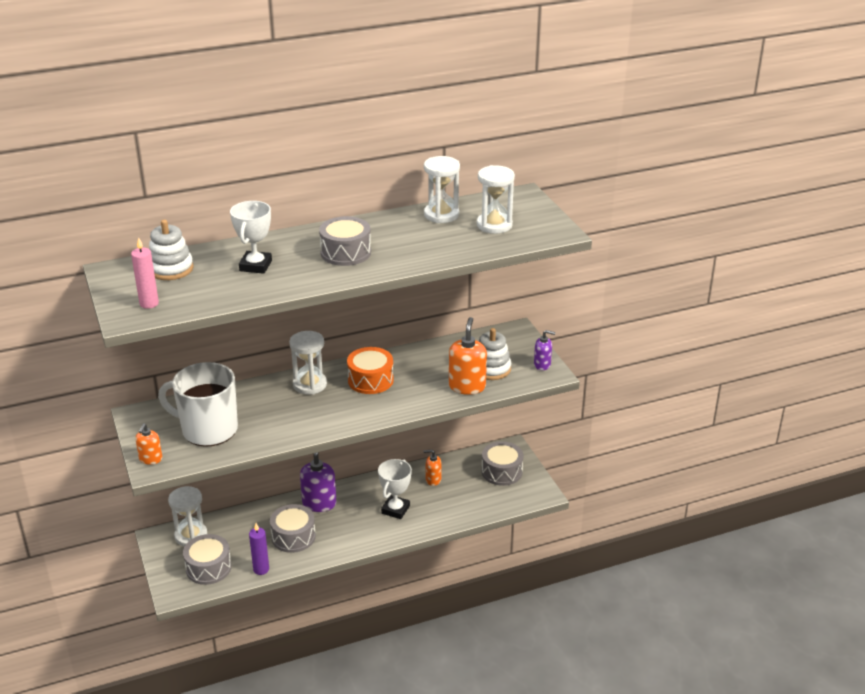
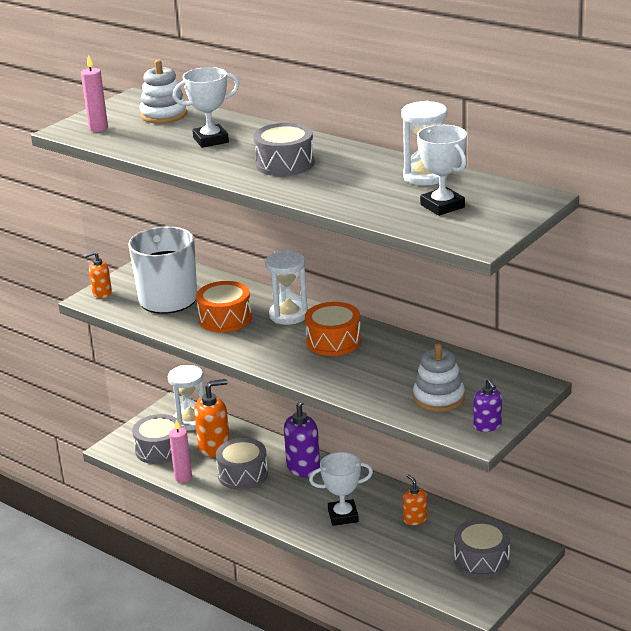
camera: 60 degrees right, 5 degrees down
purple candle [249,523,269,575] -> pink candle [169,419,192,483]
orange soap dispenser [449,317,487,395] -> orange soap dispenser moved to [194,379,230,457]
white hourglass [477,165,515,234] -> white trophy [417,125,467,216]
none -> orange drum [196,281,252,333]

